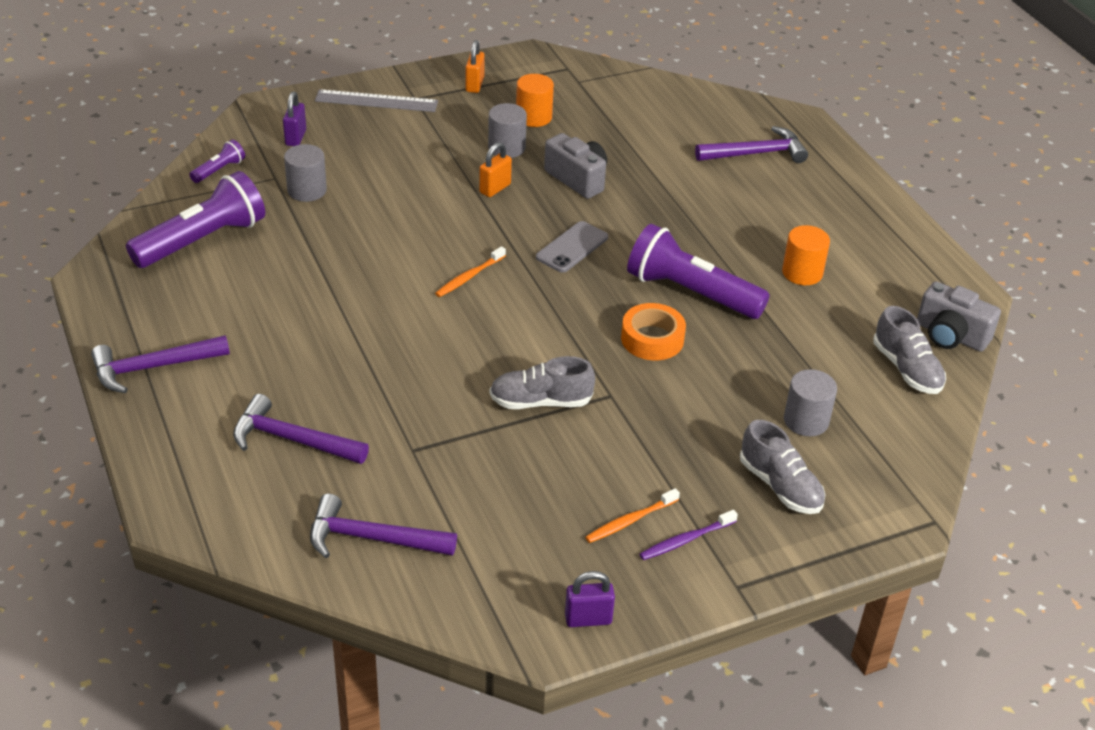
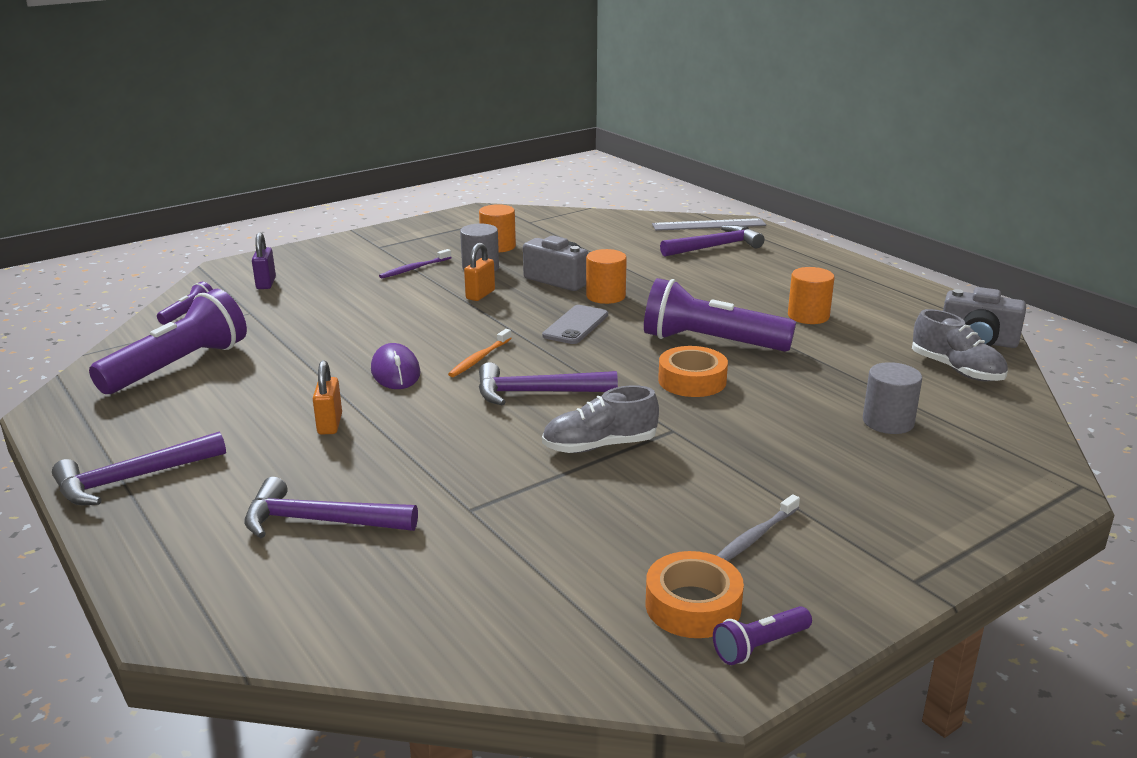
camera: 10 degrees left, 15 degrees down
grey cylinder [284,144,327,202] -> none
purple hammer [310,494,457,558] -> purple hammer moved to [479,362,618,405]
grey ruler [315,89,438,112] -> grey ruler moved to [652,218,766,231]
orange padlock [466,40,485,93] -> orange padlock moved to [313,360,342,435]
purple padlock [565,571,615,627] -> purple flashlight [713,606,812,665]
orange toothbrush [585,488,680,543] -> grey toothbrush [717,494,800,561]
purple toothbrush [640,510,738,560] -> purple toothbrush moved to [379,249,452,279]
grey shoe [740,420,825,514] -> none
none -> purple mouse [371,343,421,389]
none -> orange cylinder [586,249,627,304]
none -> orange tape [645,551,744,638]

